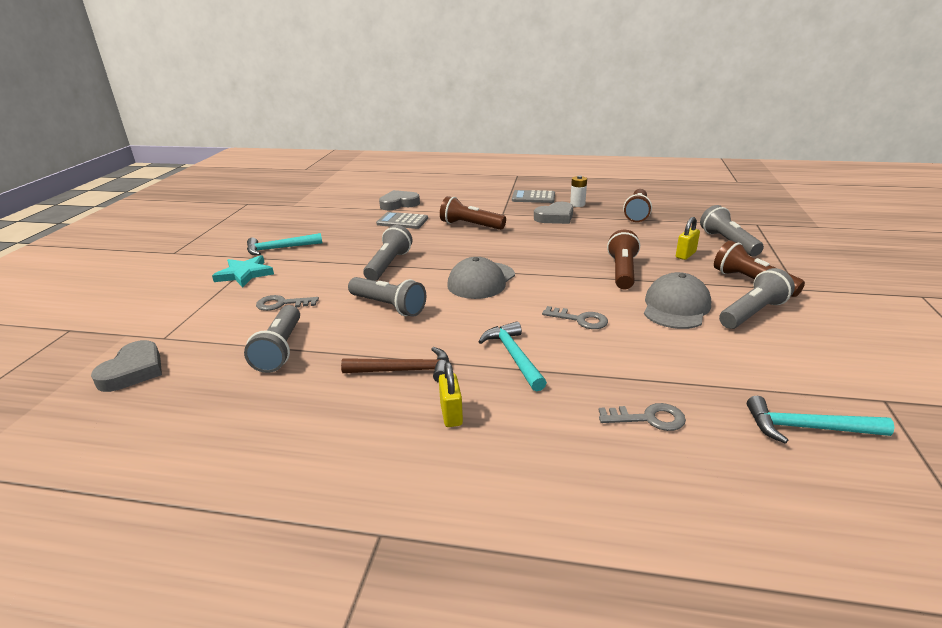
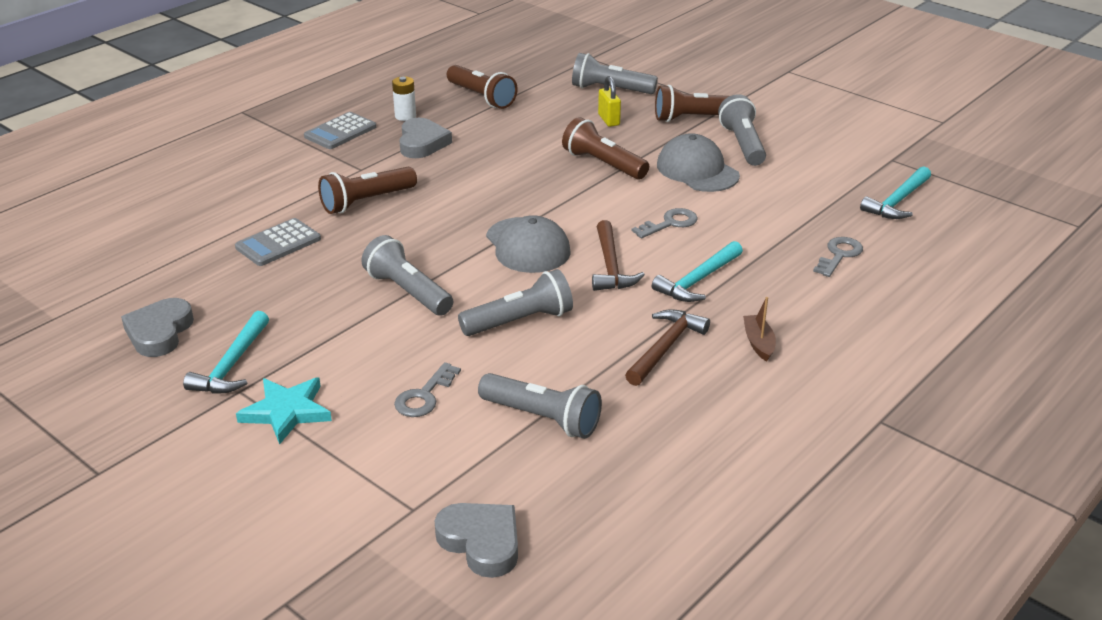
camera: 60 degrees left, 5 degrees up
grey heart [379,190,420,210] -> grey heart moved to [121,298,194,357]
yellow padlock [439,362,463,427] -> brown boat [743,297,776,362]
turquoise hammer [478,321,547,392] -> turquoise hammer turned 60 degrees counterclockwise [652,241,743,302]
none -> brown hammer [592,220,645,291]

